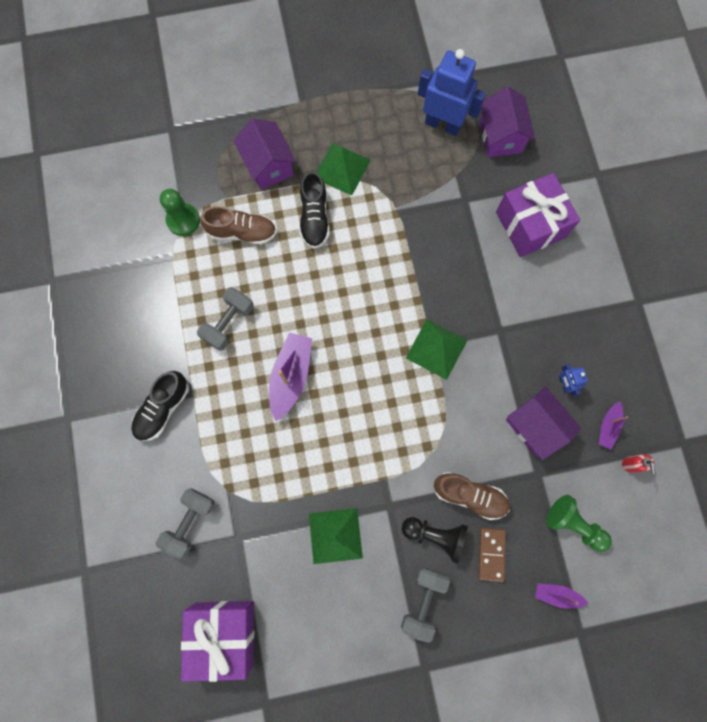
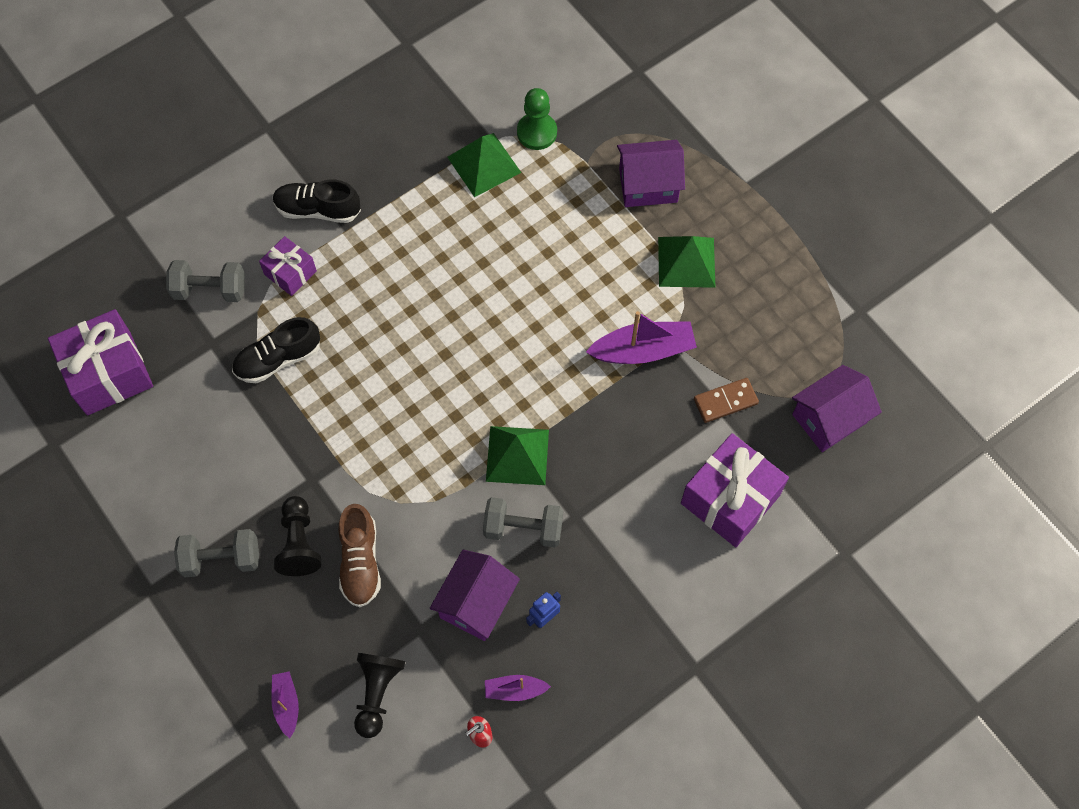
camera: 65 degrees right, 10 degrees down
grey dumbbell [197,287,254,351] -> grey dumbbell moved to [483,497,563,548]
brown shoe [200,206,276,245] -> none
purple house [234,119,296,190] -> purple house turned 45 degrees clockwise [617,140,685,207]
purple boat [269,332,312,421] -> purple boat moved to [586,311,697,364]
black shoe [300,171,330,249] -> black shoe moved to [232,317,320,383]
green pyramid [309,508,363,564] -> green pyramid moved to [447,133,521,197]
blue robot [418,49,486,136] -> none
brown domino [478,528,506,582] -> brown domino moved to [694,378,759,423]
green pawn [546,495,612,552] -> black pawn [354,653,405,738]
none -> purple gift [259,236,317,296]

